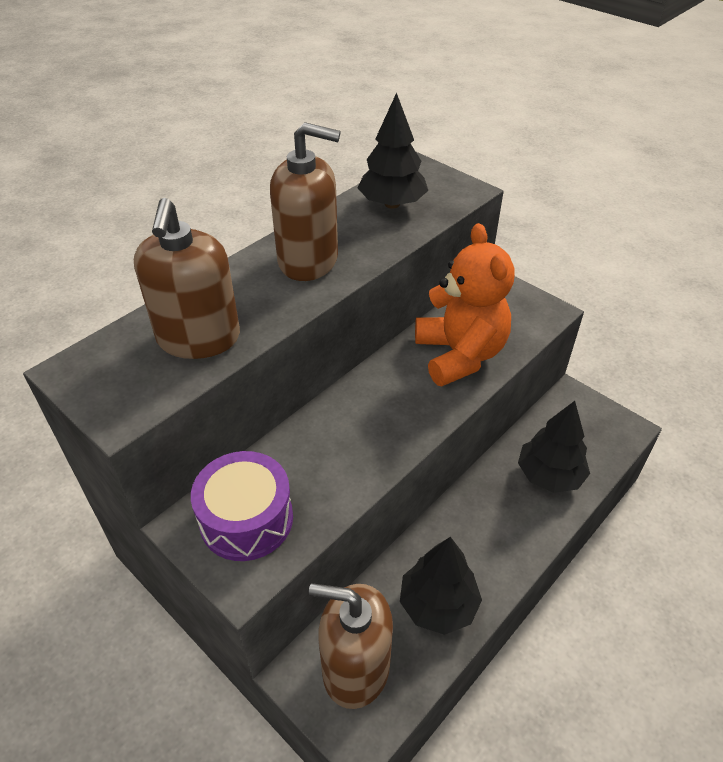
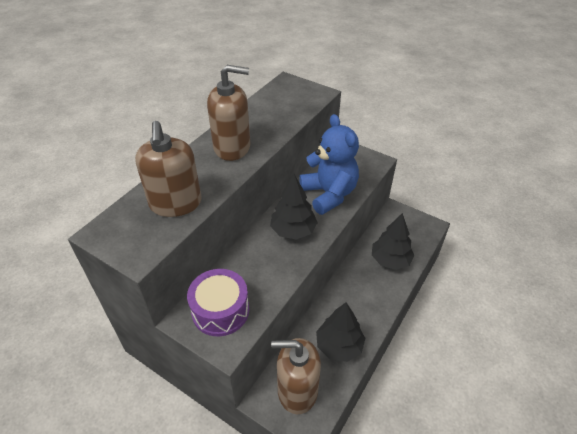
camera: 10 degrees left, 0 degrees up
black tree [358,92,428,209] -> black tree moved to [270,174,318,240]
orange teddy bear [415,223,515,386] -> blue teddy bear [299,114,359,215]

